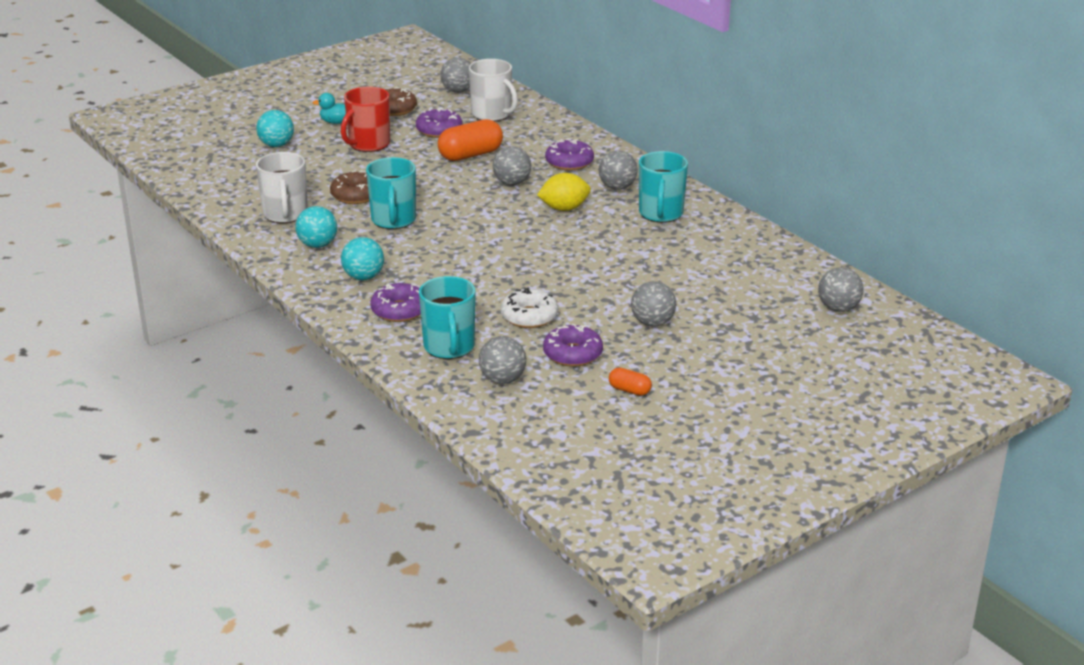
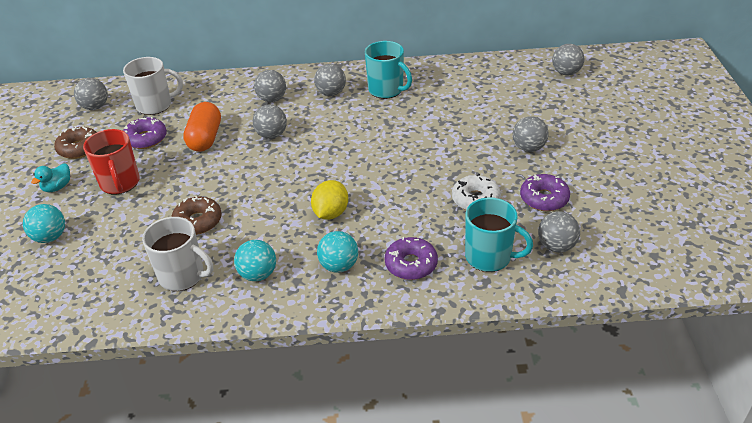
camera: 55 degrees left, 10 degrees up
turquoise mug [366,157,416,229] -> none
yellow lemon [537,173,591,211] -> yellow lemon moved to [311,180,348,220]
purple donut [545,139,594,171] -> grey ball [254,70,286,102]
orange capsule [609,368,652,396] -> none

